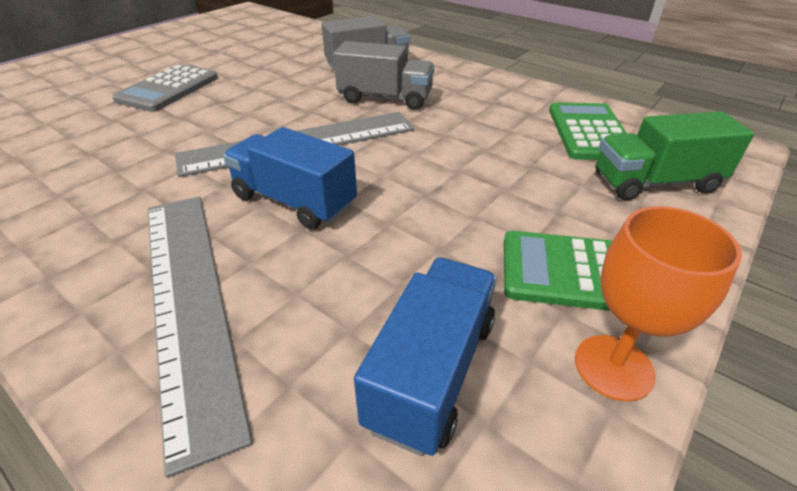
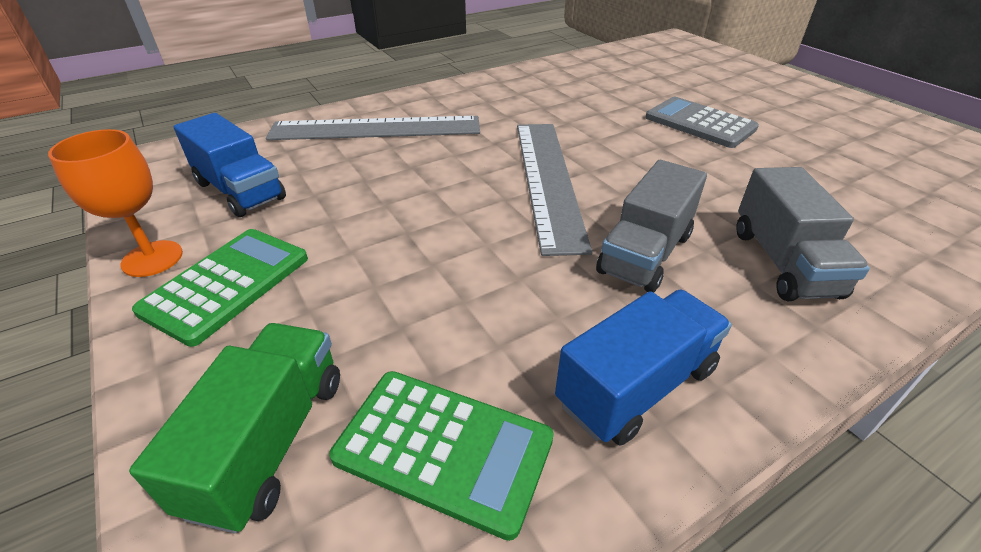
camera: 110 degrees right, 0 degrees up
blue truck [223,127,357,230] -> blue truck moved to [555,290,732,446]

